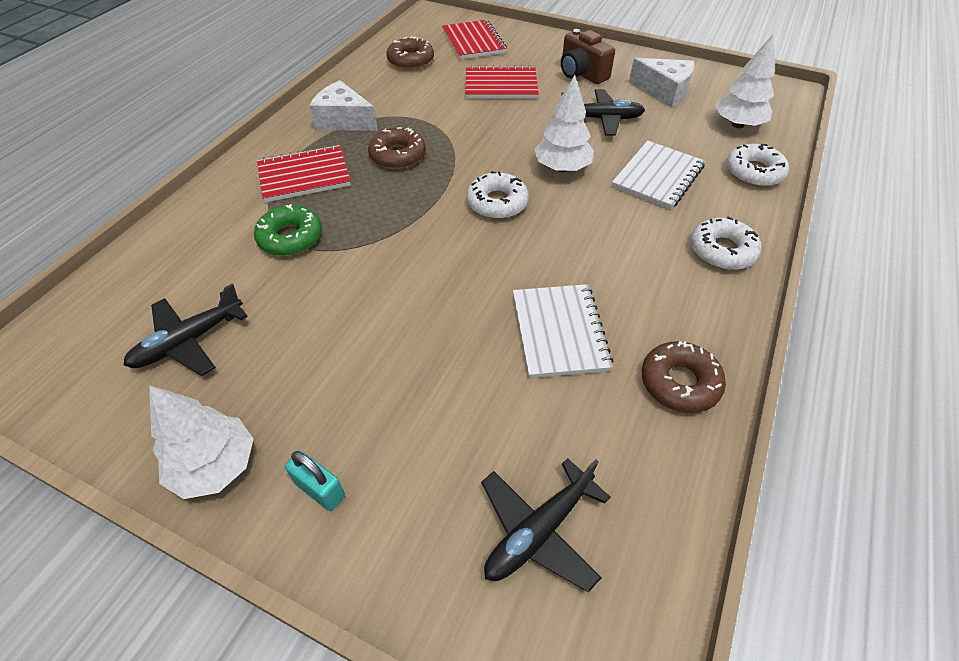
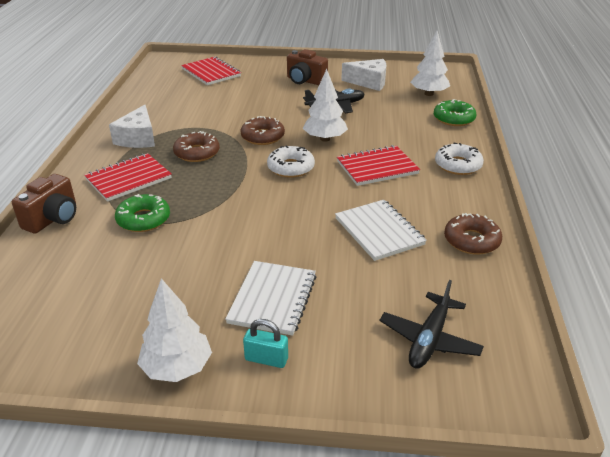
camera: 20 degrees left, 15 degrees down
black plane [123,284,248,376] -> none
white cheese [309,80,378,131] -> white cheese turned 90 degrees counterclockwise [109,105,155,148]
brown donut [386,36,434,70] -> brown donut moved to [241,116,285,145]
red notebook [465,65,539,99] -> red notebook moved to [337,145,420,186]
white notebook [612,141,705,210] -> white notebook moved to [225,261,317,336]
white donut [726,143,789,187] -> green donut [434,99,476,126]
none -> brown camera [12,174,76,234]

